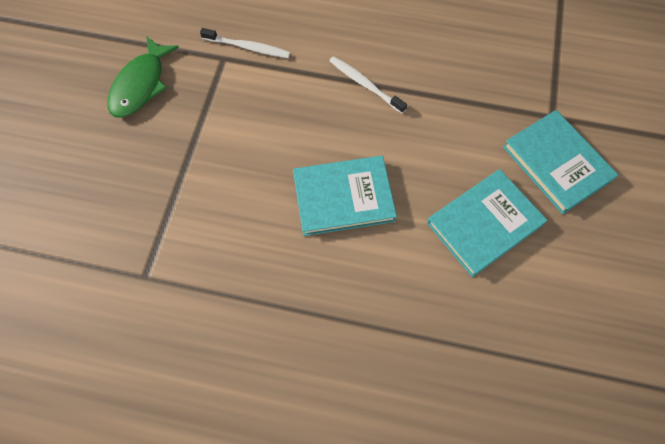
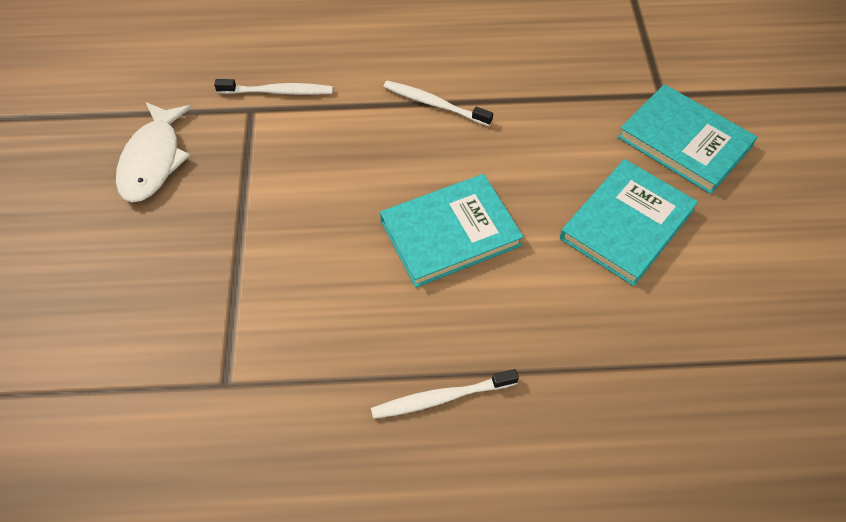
camera: 15 degrees left, 10 degrees down
green fish [107,36,179,118] -> white fish [116,102,192,202]
none -> white toothbrush [371,369,519,419]

